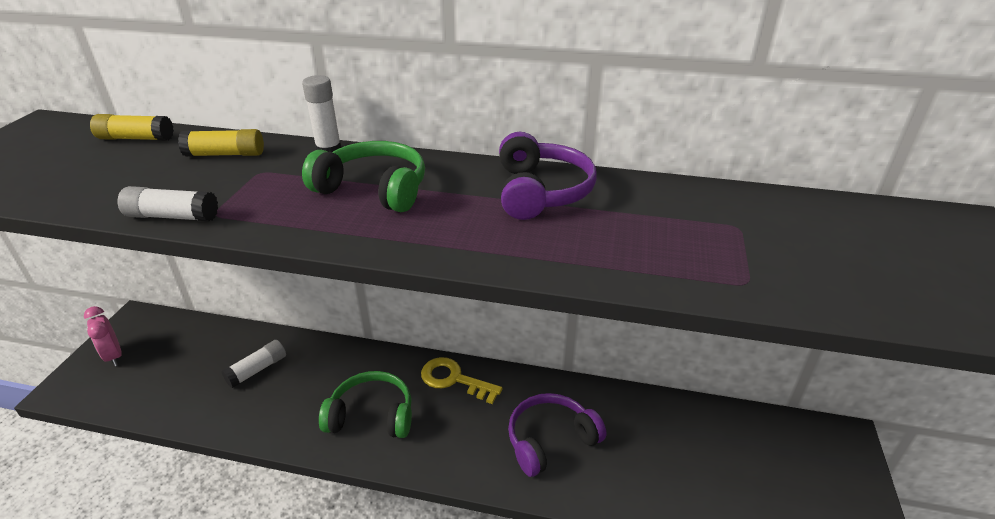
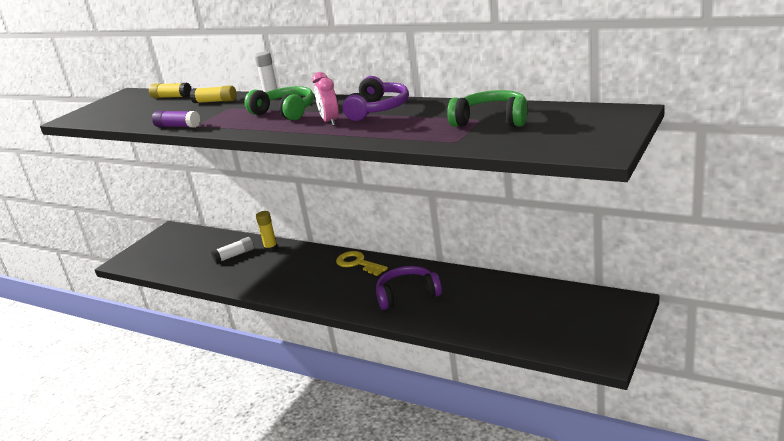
camera: 20 degrees right, 10 degrees down
pink clock [84,306,122,366] -> pink clock moved to [312,72,339,126]
white glue stick [118,186,218,222] -> purple glue stick [152,111,200,127]
green headphones [319,371,412,438] -> green headphones moved to [447,90,527,127]
none -> yellow glue stick [256,211,278,252]

